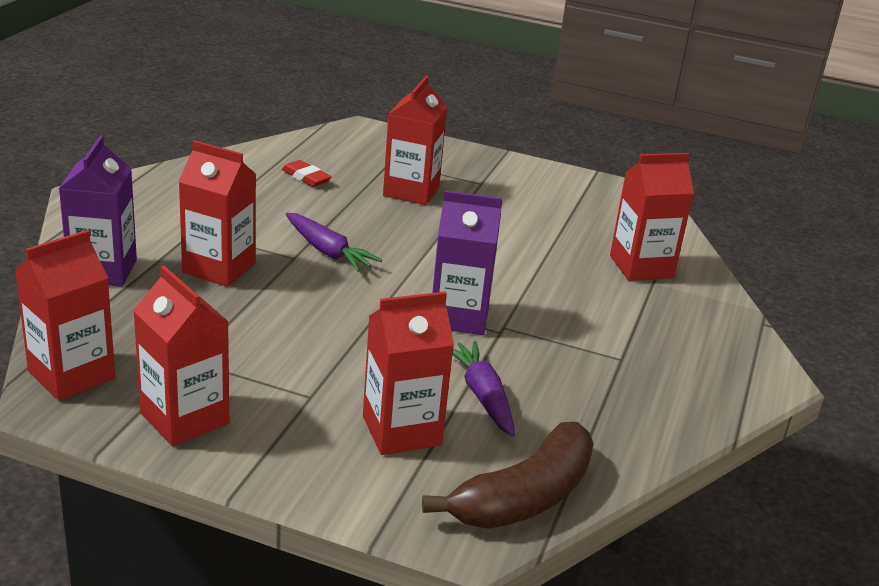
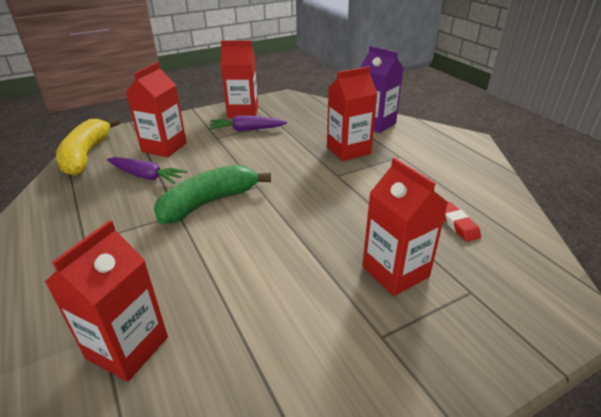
camera: 135 degrees right, 5 degrees up
red carton [15,230,115,401] -> none
red eraser [281,160,332,187] -> red eraser turned 75 degrees clockwise [444,202,481,242]
purple carrot [286,213,382,272] -> purple carrot moved to [209,115,287,131]
brown banana [422,422,594,529] -> yellow banana [56,118,119,176]
purple carton [432,191,503,335] -> green banana [154,165,271,224]

